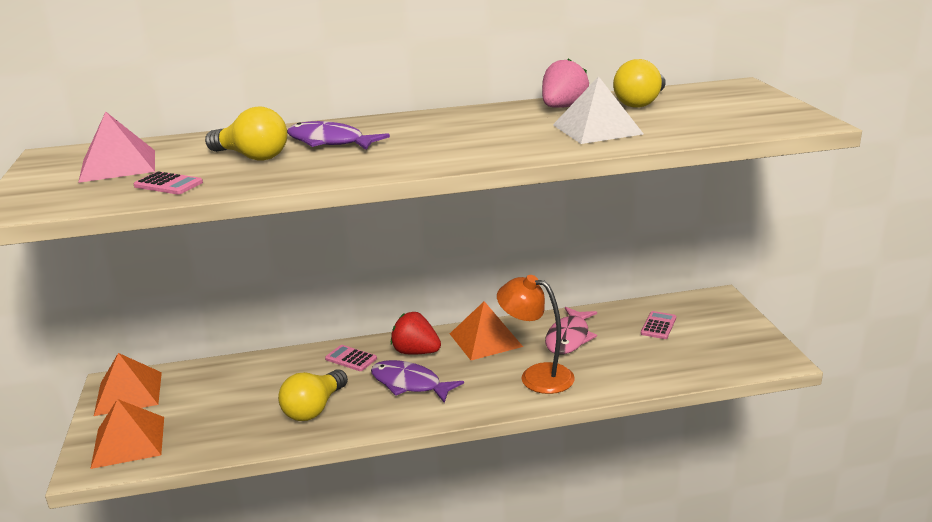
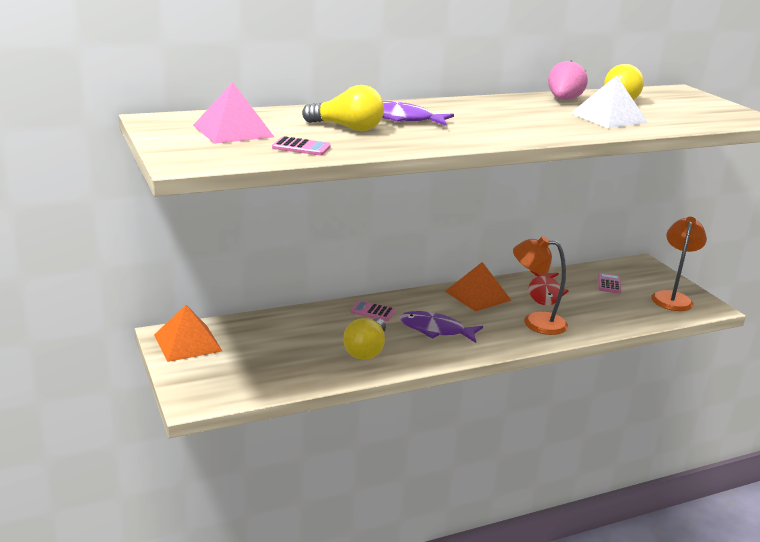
camera: 15 degrees left, 0 degrees up
orange pyramid [90,399,164,469] -> none
red strawberry [391,312,441,354] -> none
pink fish [545,307,597,354] -> red fish [528,271,569,305]
none -> orange lamp [651,217,707,311]

